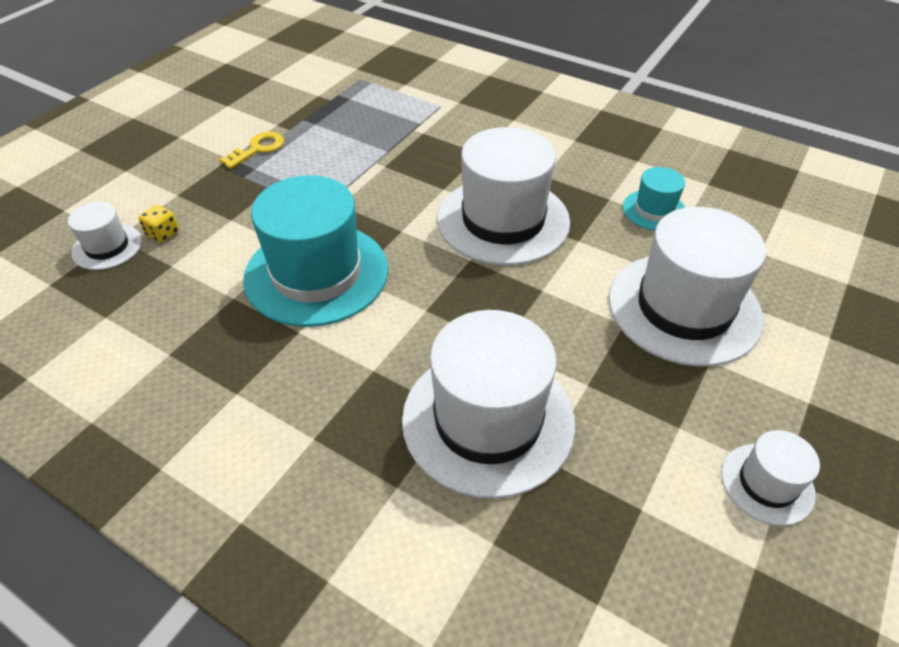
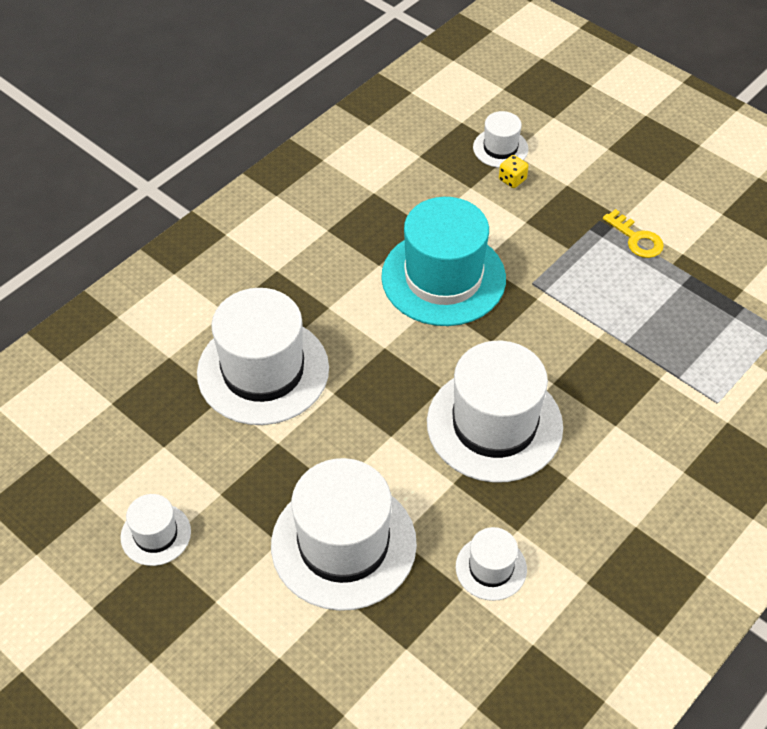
camera: 100 degrees right, 5 degrees up
turquoise hat [623,167,685,231] -> white hat [456,527,527,601]

